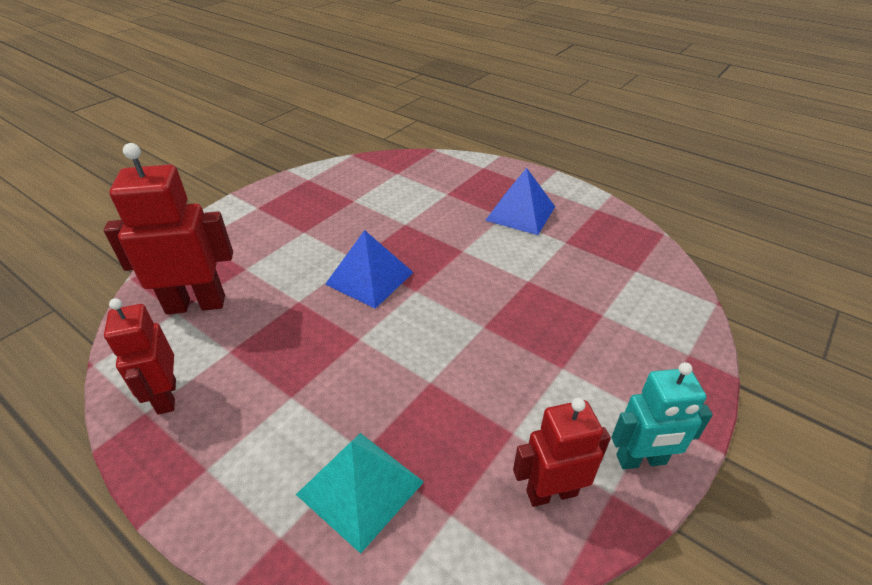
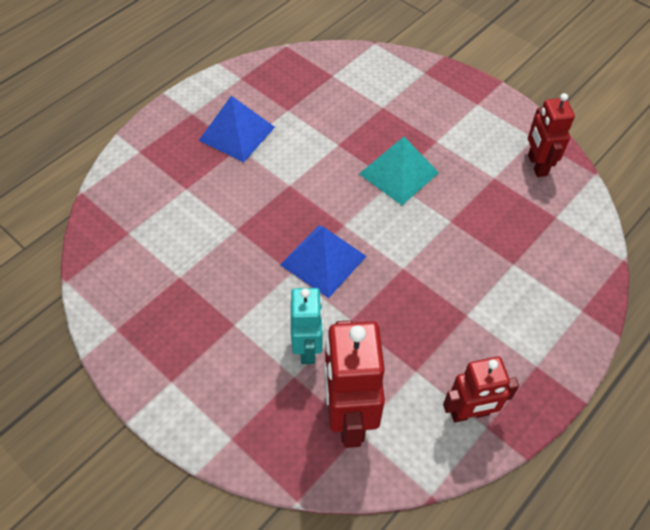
camera: 85 degrees left, 15 degrees up
turquoise pyramid [296,433,424,554] -> turquoise pyramid moved to [359,137,439,205]
turquoise robot [611,362,713,469] -> turquoise robot moved to [291,288,323,364]

